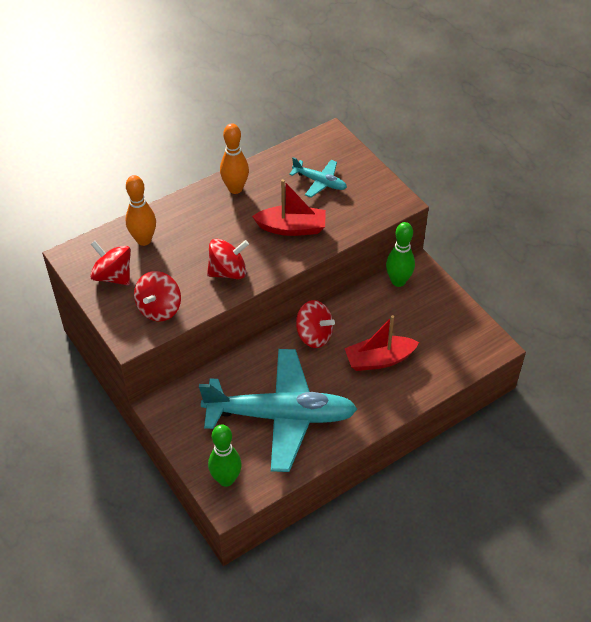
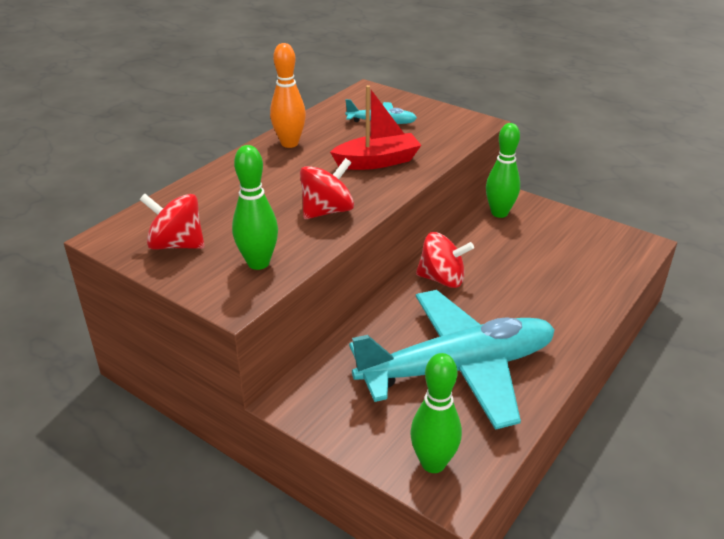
camera: 20 degrees left, 15 degrees down
orange bowling pin [126,175,156,246] -> none
red spinning top [134,271,181,322] -> green bowling pin [232,145,278,270]
red boat [345,315,419,371] -> none

